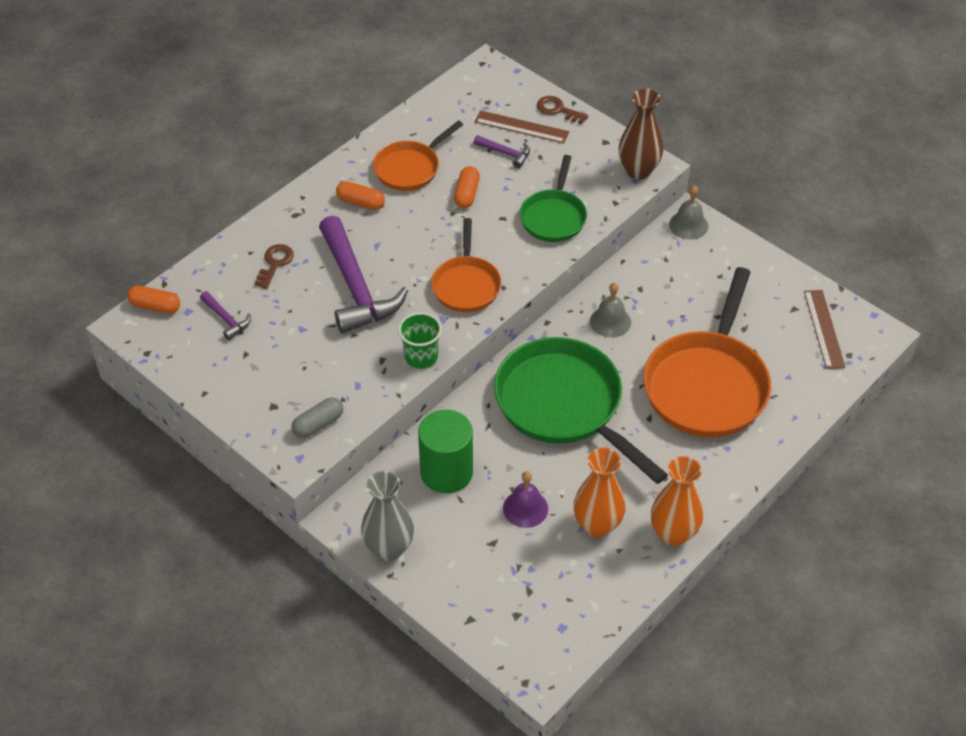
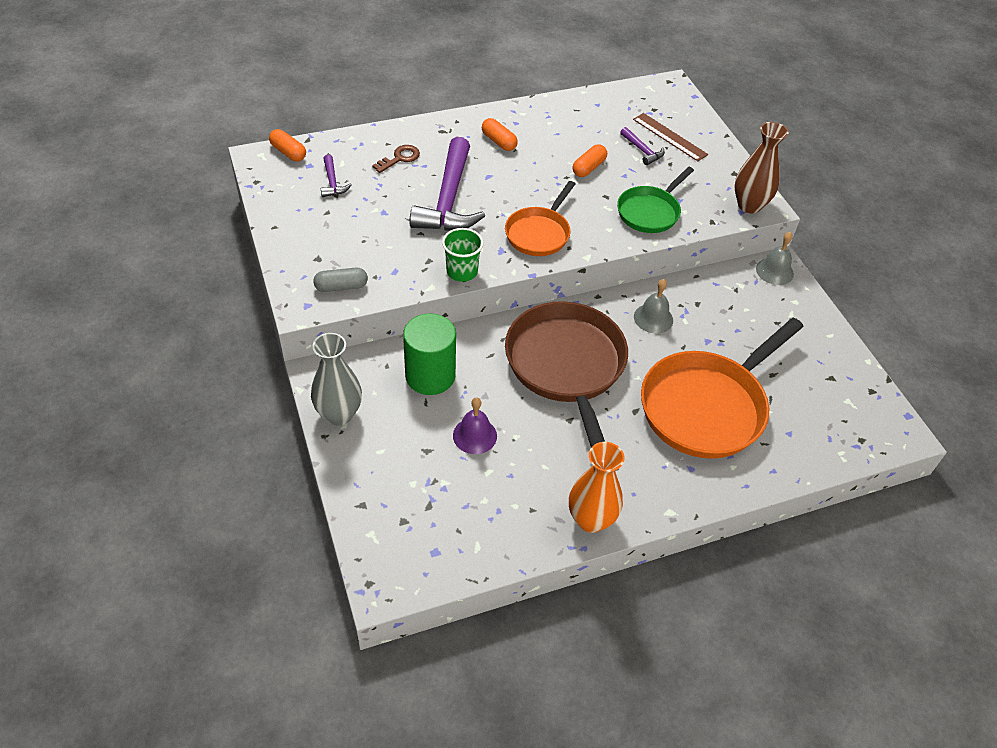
camera: 25 degrees right, 0 degrees up
orange pan [373,120,463,191] -> none
green pan [494,337,668,484] -> brown pan [505,301,628,447]
brown key [537,96,589,124] -> none
orange vase [573,447,626,538] -> none
brown ruler [804,290,845,369] -> none

